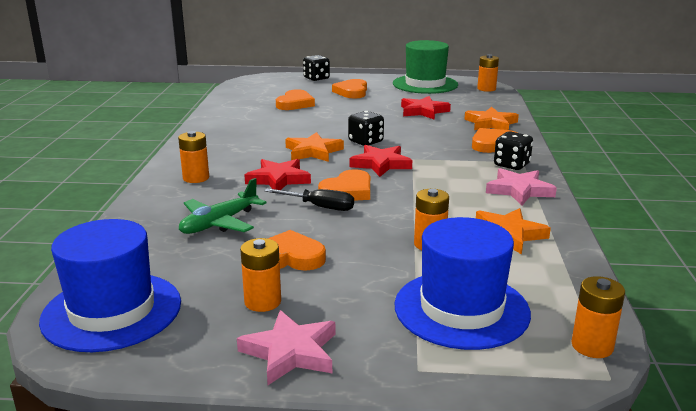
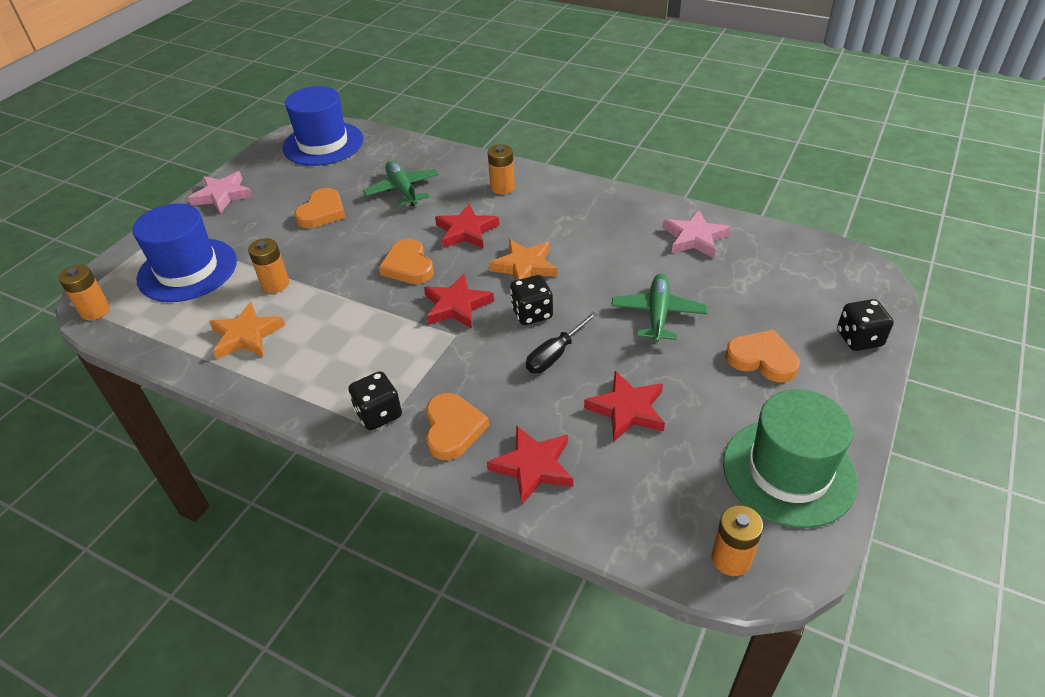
camera: 115 degrees right, 20 degrees up
orange battery [240,238,281,312] -> none
black screwdriver [264,188,354,211] -> black screwdriver moved to [526,312,598,373]
orange heart [276,89,315,110] -> none
orange star [464,107,519,130] -> red star [487,425,573,504]
pink star [486,168,557,205] -> pink star moved to [663,210,731,258]
none -> green plane [611,273,707,343]

